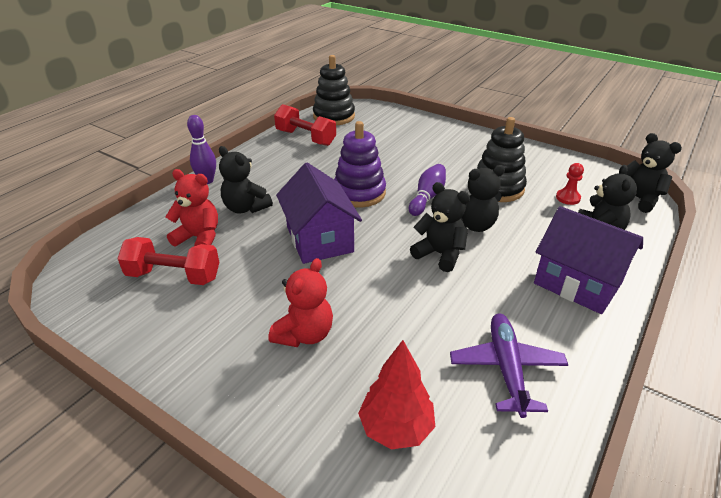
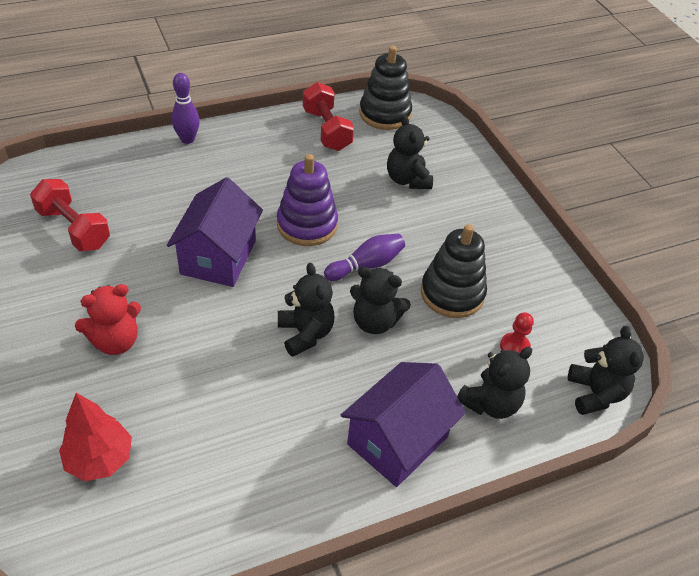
camera: 30 degrees right, 10 degrees up
red teddy bear [165,169,218,247] -> none
black teddy bear [219,146,273,213] -> black teddy bear moved to [387,115,433,189]
purple plane [450,313,568,418] -> none
purple house [534,206,643,314] -> purple house turned 60 degrees clockwise [341,362,466,487]

